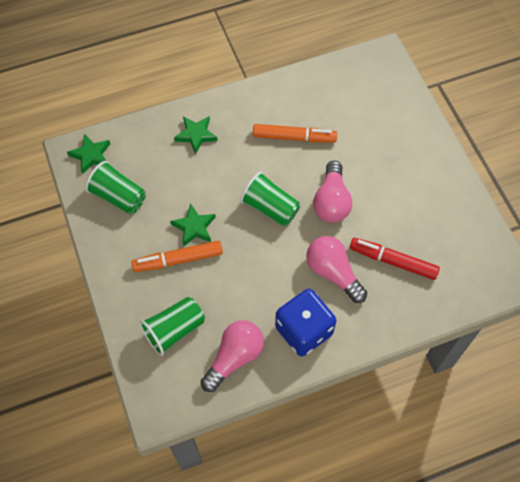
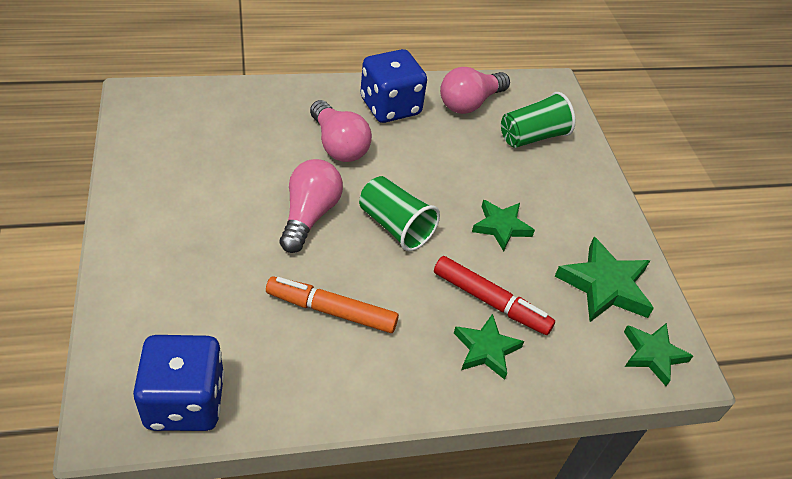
camera: 175 degrees left, 15 degrees down
green cup [85,161,146,214] -> green star [555,237,654,322]
orange marker [131,241,223,272] -> none
red marker [350,238,440,280] -> red marker moved to [434,256,555,335]
none -> blue dice [133,335,225,431]

